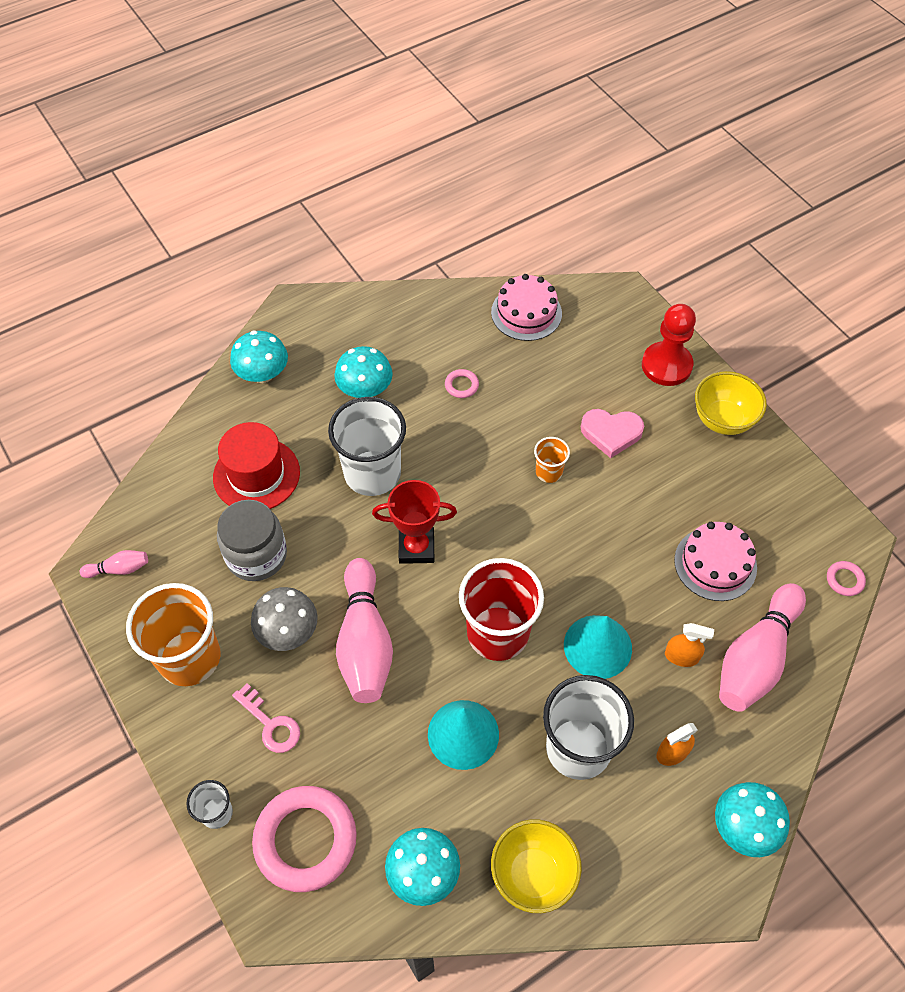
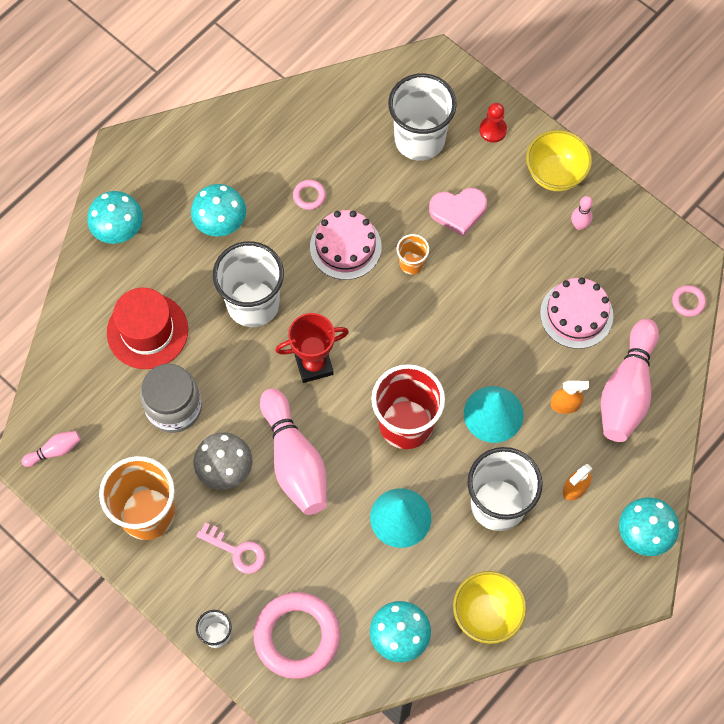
camera: 15 degrees left, 10 degrees up
pink cake [491,274,562,341] -> pink cake moved to [310,210,382,280]
red pawn [642,304,696,386] -> red pawn [479,103,507,142], size x0.57
none -> white cup [388,73,457,161]
none -> pink bowling pin [571,196,593,230]

